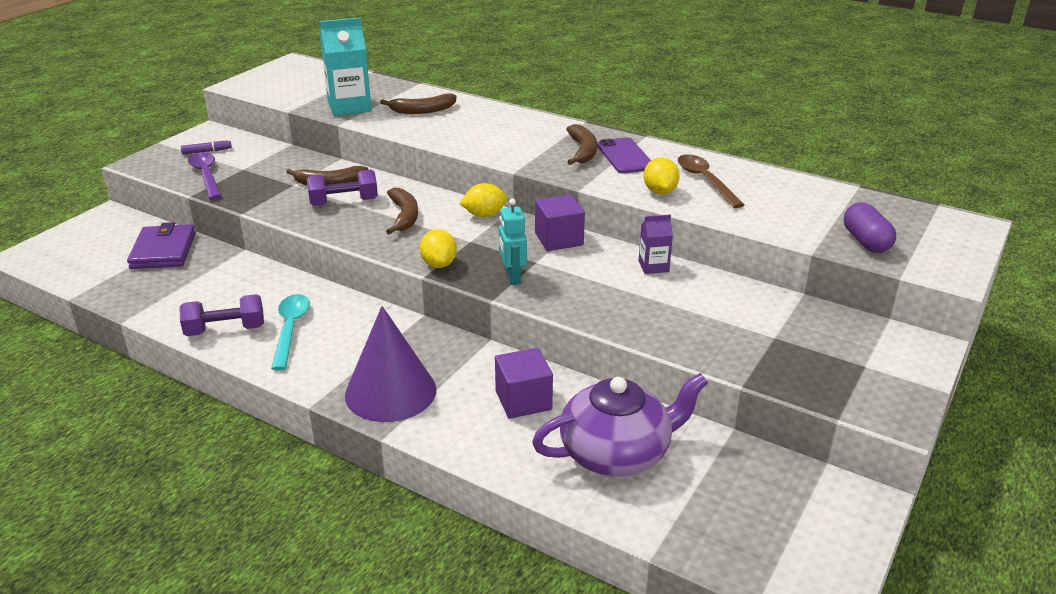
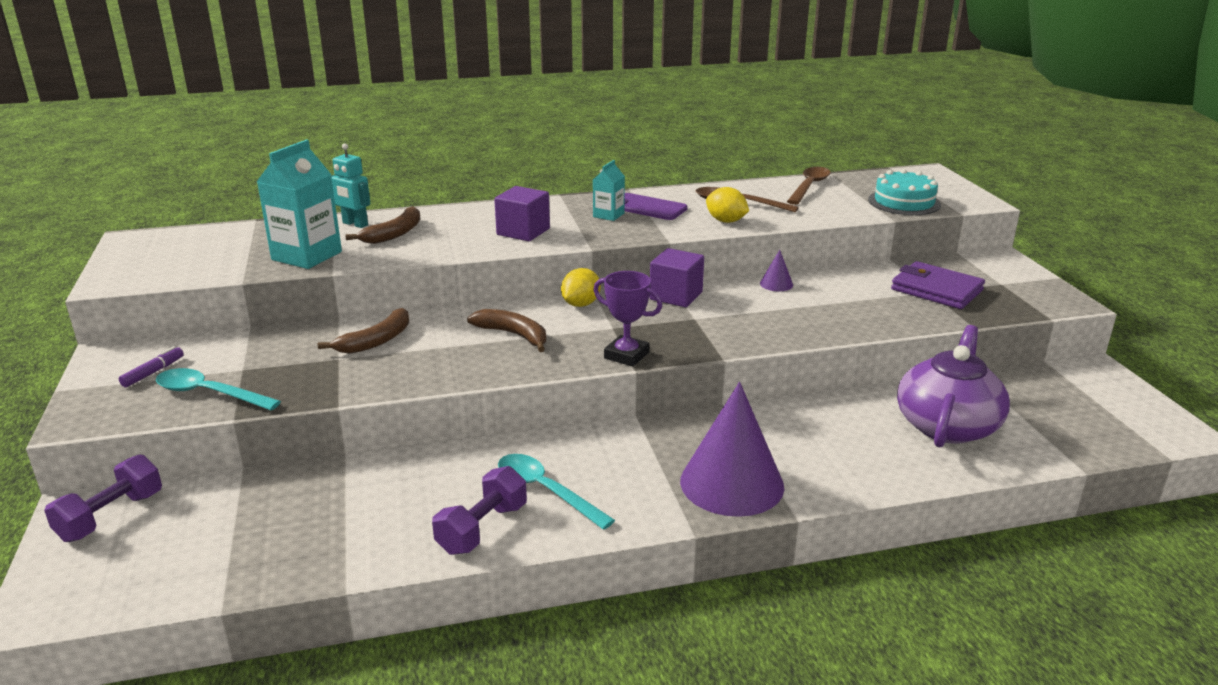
camera: 45 degrees left, 5 degrees down
purple wallet [127,222,196,269] -> purple wallet moved to [891,261,985,309]
purple spoon [188,152,221,199] -> turquoise spoon [156,368,281,410]
purple dumbbell [307,170,378,206] -> purple dumbbell moved to [44,454,162,542]
yellow lemon [420,229,457,268] -> purple trophy [593,271,662,366]
purple cube [495,348,553,419] -> purple cube moved to [494,186,550,241]
turquoise robot [499,198,527,285] -> turquoise robot moved to [331,143,370,228]
brown banana [566,124,597,165] -> turquoise carton [593,160,625,221]
purple carton [639,214,673,274] -> purple cone [760,250,793,291]
purple capsule [844,202,896,253] -> turquoise cake [868,169,941,215]
none -> brown spoon [787,167,831,205]

